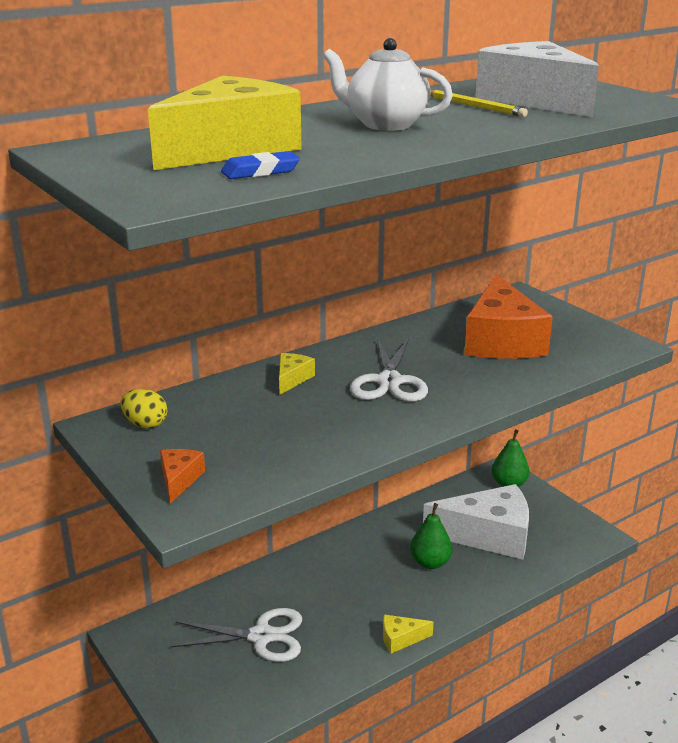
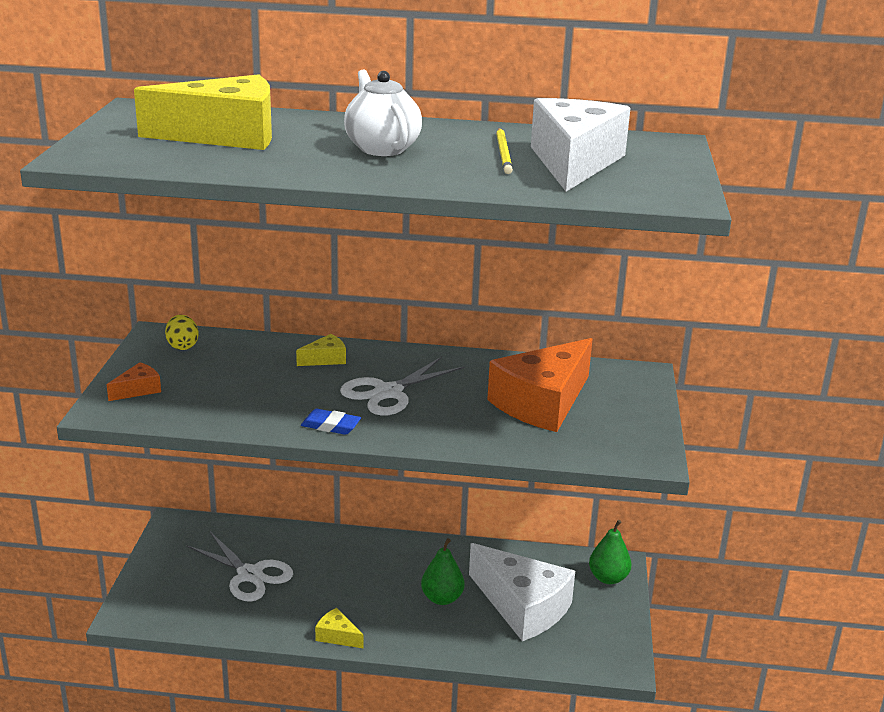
camera: 40 degrees right, 0 degrees up
blue eraser [221,151,300,179] -> blue eraser moved to [301,409,361,435]

